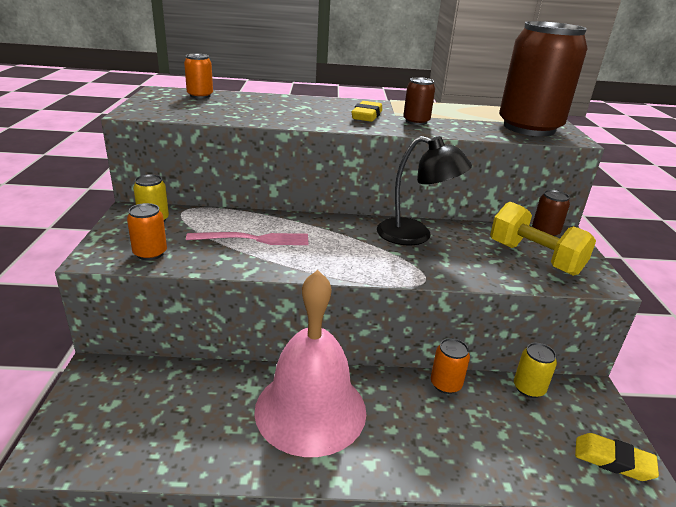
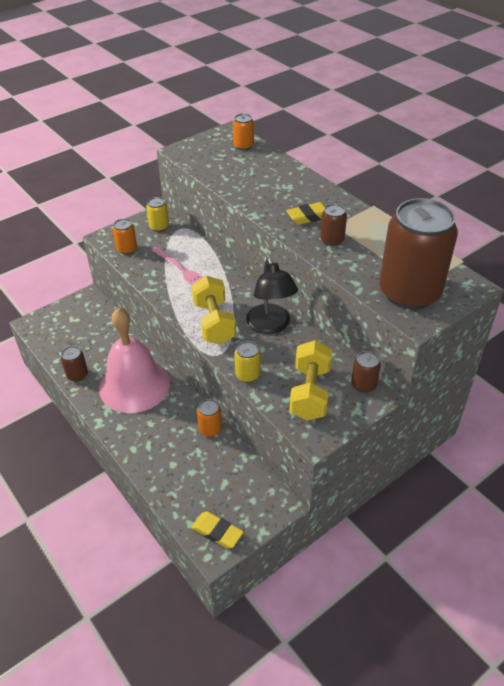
camera: 55 degrees right, 15 degrees up
yellow can [514,343,557,398] -> yellow can moved to [234,341,261,383]
yellow eraser [575,433,659,481] -> yellow eraser turned 45 degrees counterclockwise [191,511,244,548]
none -> brown can [61,346,88,382]
none -> yellow dumbbell [191,276,236,344]

